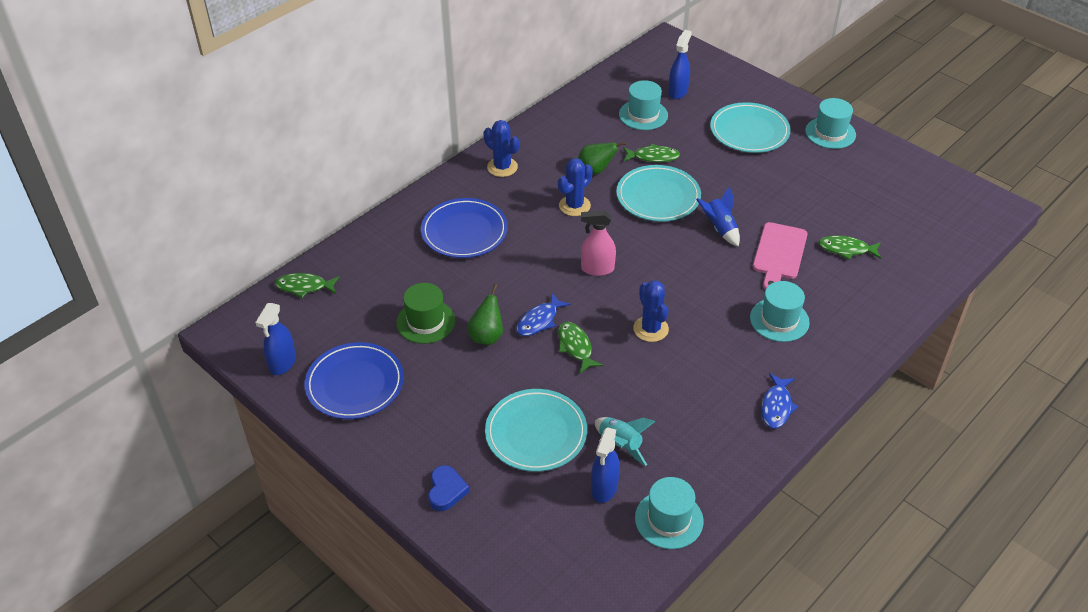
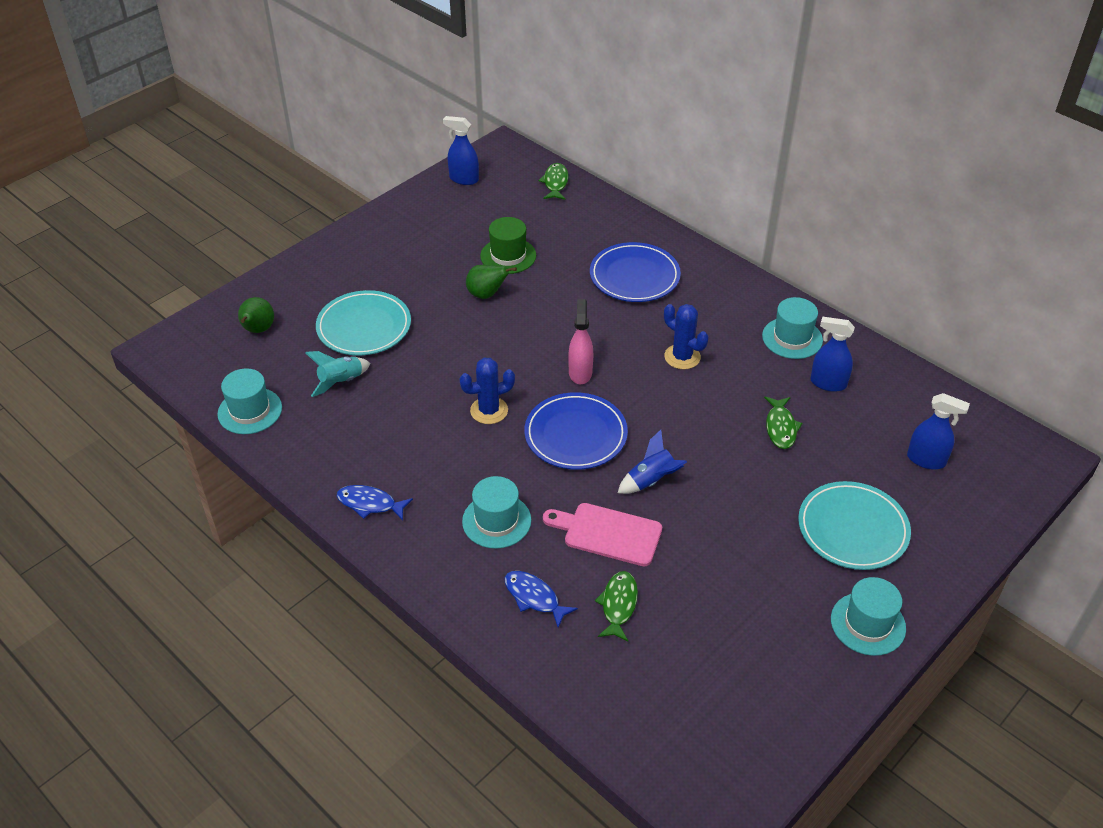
camera: 90 degrees right, 0 degrees up
blue plate [304,342,404,419] -> blue plate moved to [524,392,628,470]
blue heart [428,465,470,511] -> none
blue cactus [484,120,519,177] -> none
blue fish [516,293,571,336] -> blue fish moved to [505,571,578,628]
green fish [558,322,603,373] -> none
green pear [578,142,626,174] -> green pear moved to [238,297,274,333]
blue spray bottle [591,427,620,503] -> blue spray bottle moved to [810,317,855,392]
turquoise plate [616,165,701,222] -> none
turquoise hat [619,80,668,130] -> turquoise hat moved to [762,297,823,359]

